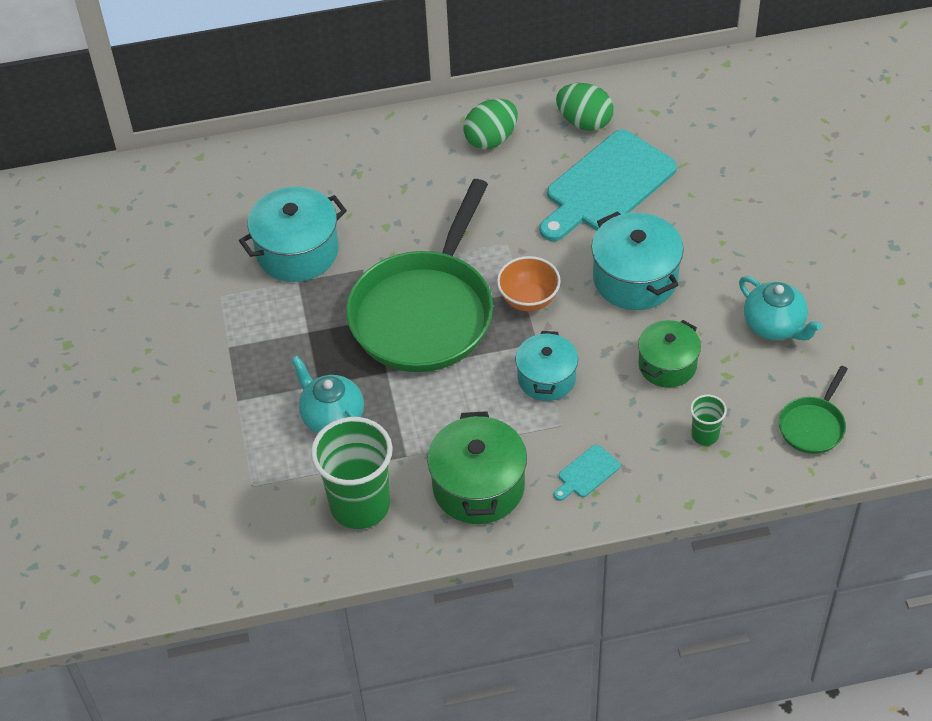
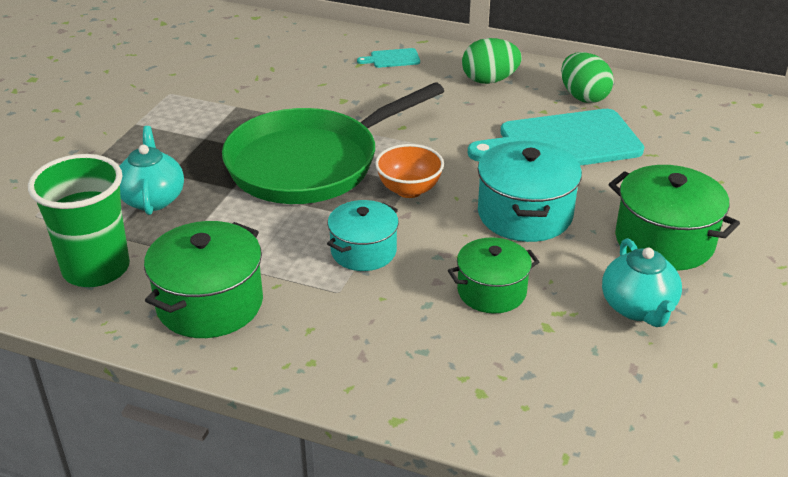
camera: 30 degrees right, 15 degrees down
turquoise pot [239,186,347,282] -> none
turquoise cutting board [554,444,621,501] -> turquoise cutting board moved to [357,48,420,68]
green cup [690,395,727,445] -> none
green pan [779,366,848,454] -> none
none -> green pot [609,165,740,271]

